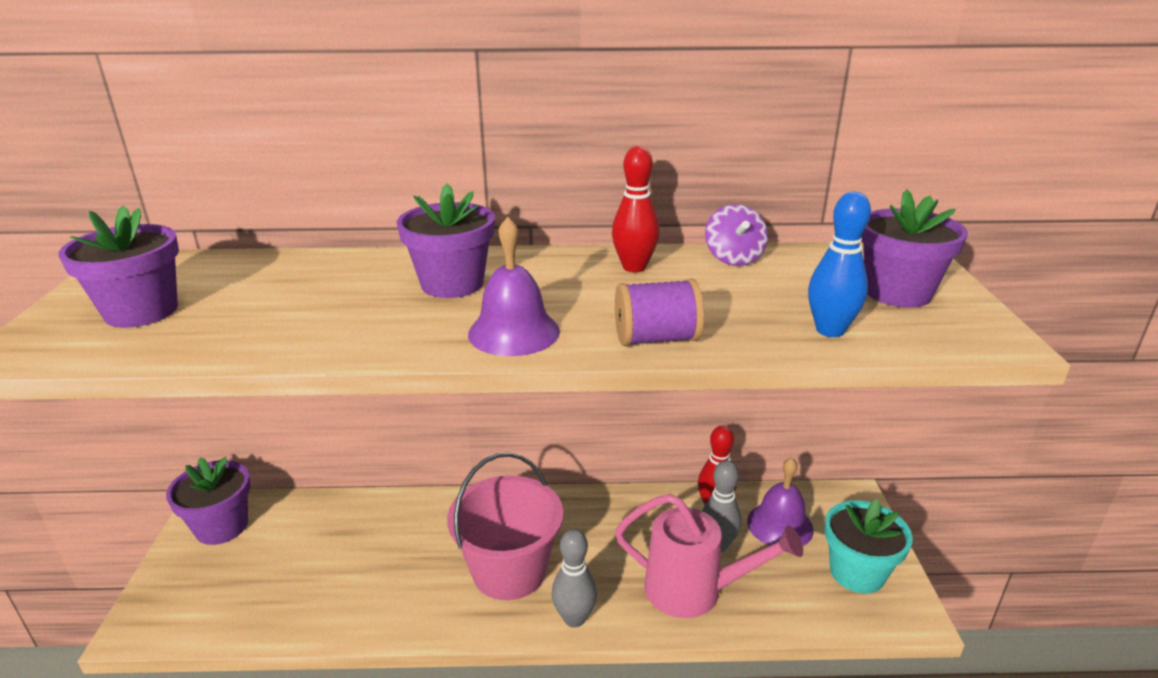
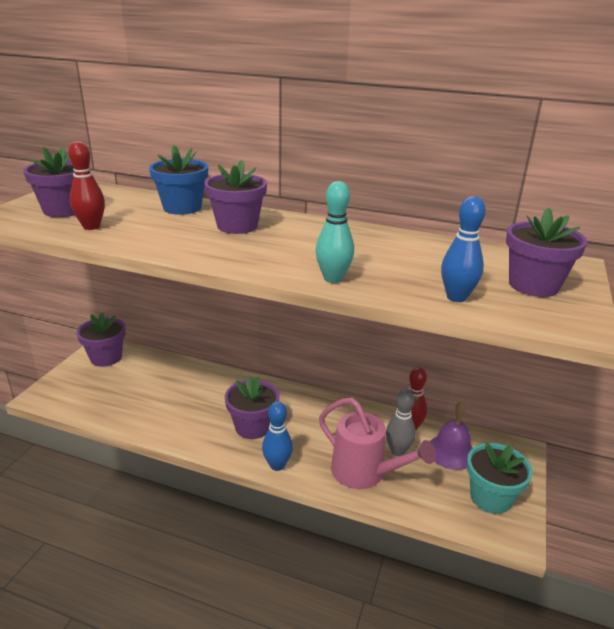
camera: 20 degrees right, 0 degrees up
pink bucket [447,452,563,600] -> purple flower pot [225,376,280,439]
purple bell [468,217,560,356] -> none
grey bowling pin [552,529,597,627] -> blue bowling pin [262,401,293,471]
red bowling pin [612,146,660,272] -> red bowling pin moved to [68,141,105,230]
purple spool [615,279,704,346] -> turquoise bowling pin [315,181,354,283]
purple spinning top [705,204,768,266] -> none
none -> blue flower pot [149,145,208,215]

